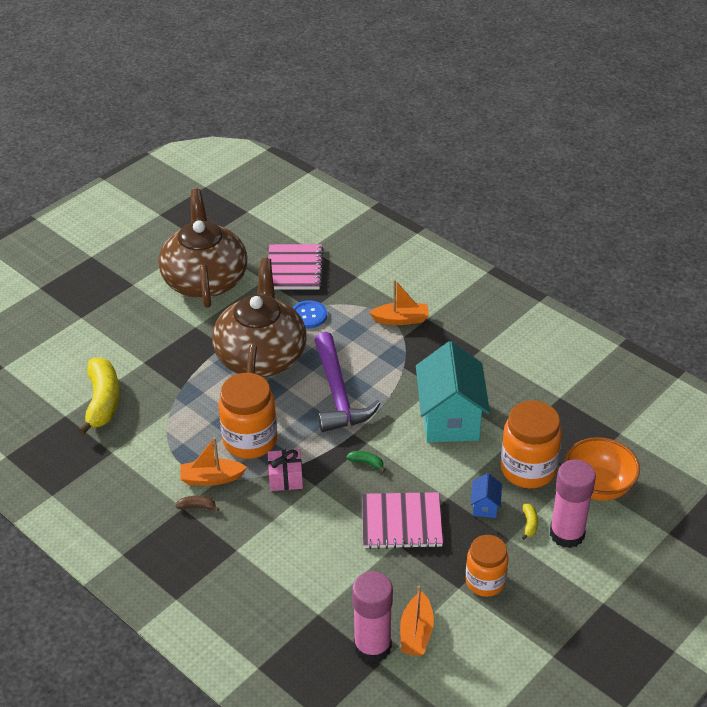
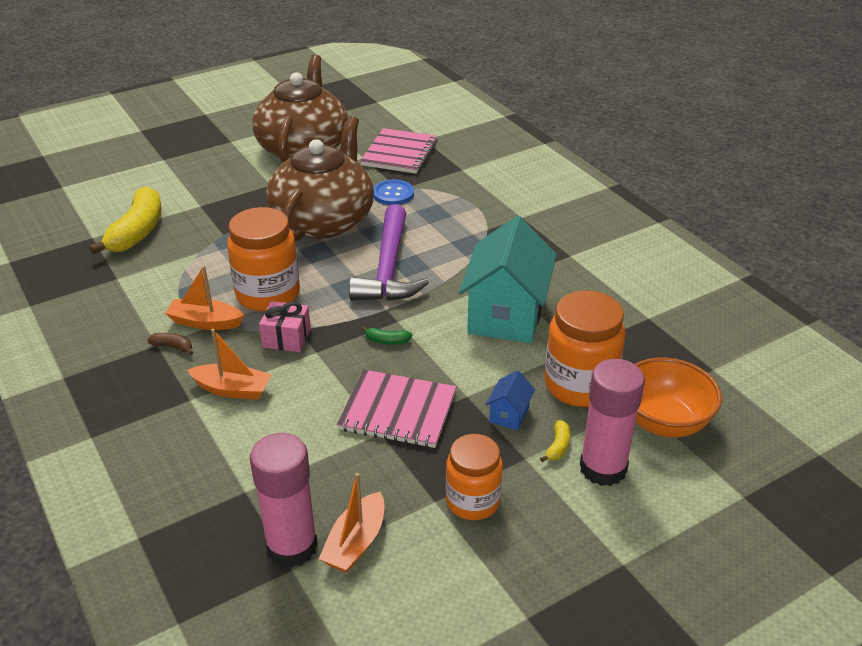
camera: 15 degrees right, 5 degrees down
green banana [346,451,386,472] -> green banana turned 150 degrees clockwise [361,326,412,345]
orange boat [369,279,429,325] -> orange boat moved to [187,328,272,400]

